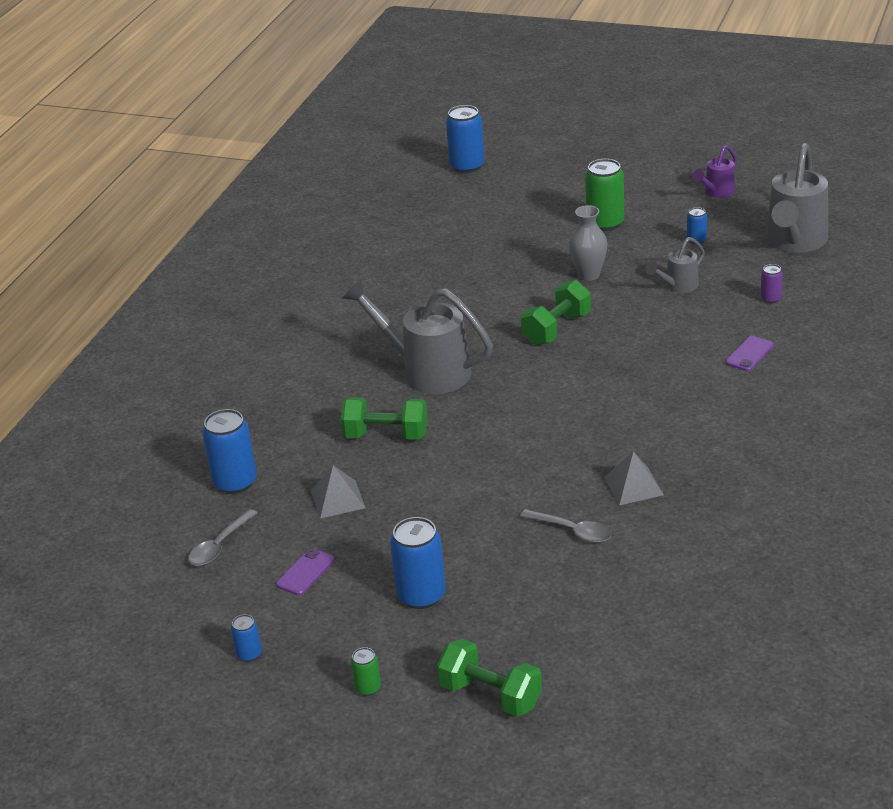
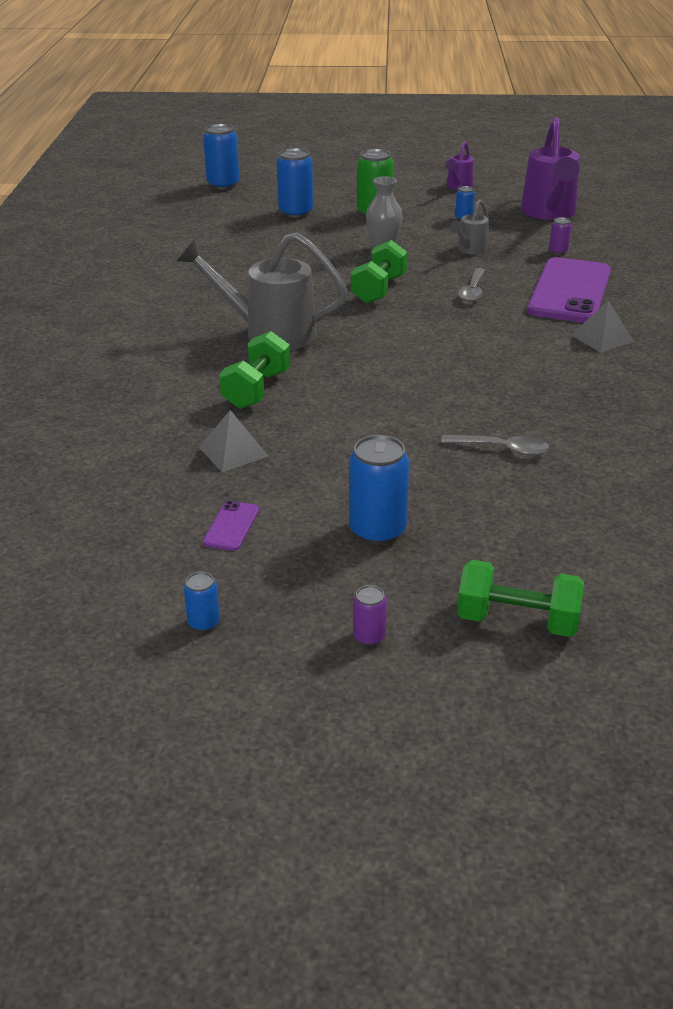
camera: 20 degrees left, 0 degrees up
grey spoon [188,509,258,566] -> grey spoon moved to [458,268,485,302]
blue can [202,409,257,494] -> blue can moved to [277,148,313,218]
green dumbbell [341,397,428,440] -> green dumbbell turned 60 degrees counterclockwise [219,331,291,409]
green can [351,647,381,696] -> purple can [353,585,387,646]
grey pyramid [604,451,664,505] -> grey pyramid moved to [571,300,634,353]
purple phone [726,336,774,371] -> purple phone [527,257,611,323], size x2.47
grey watering can [766,143,828,253] -> purple watering can [520,117,580,220]

